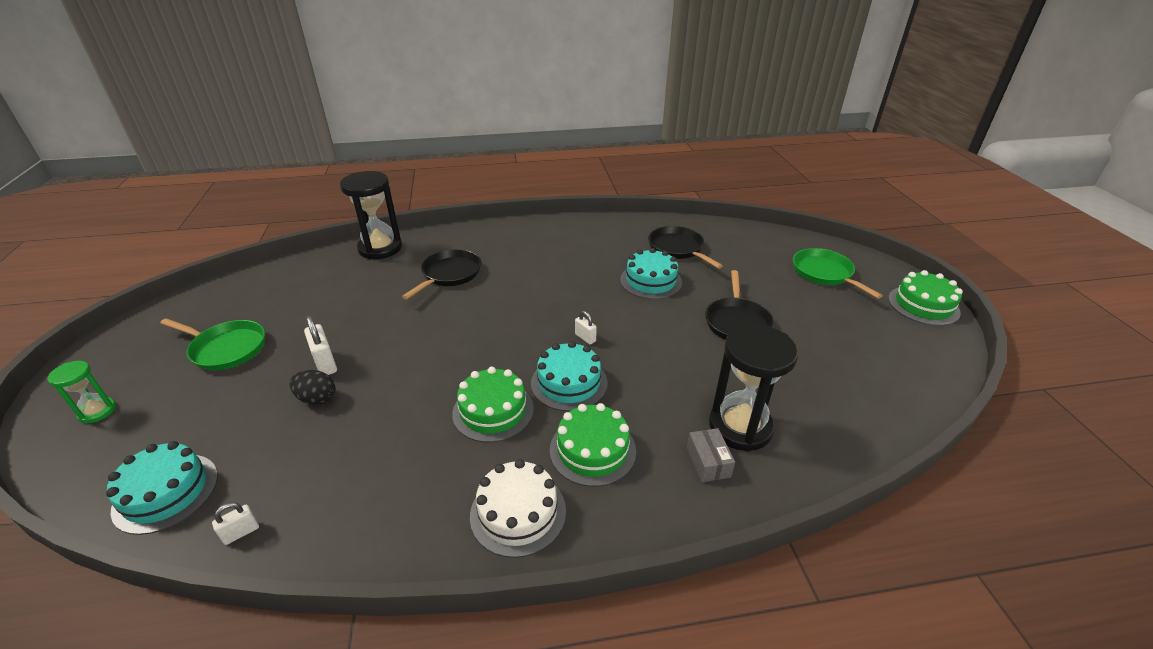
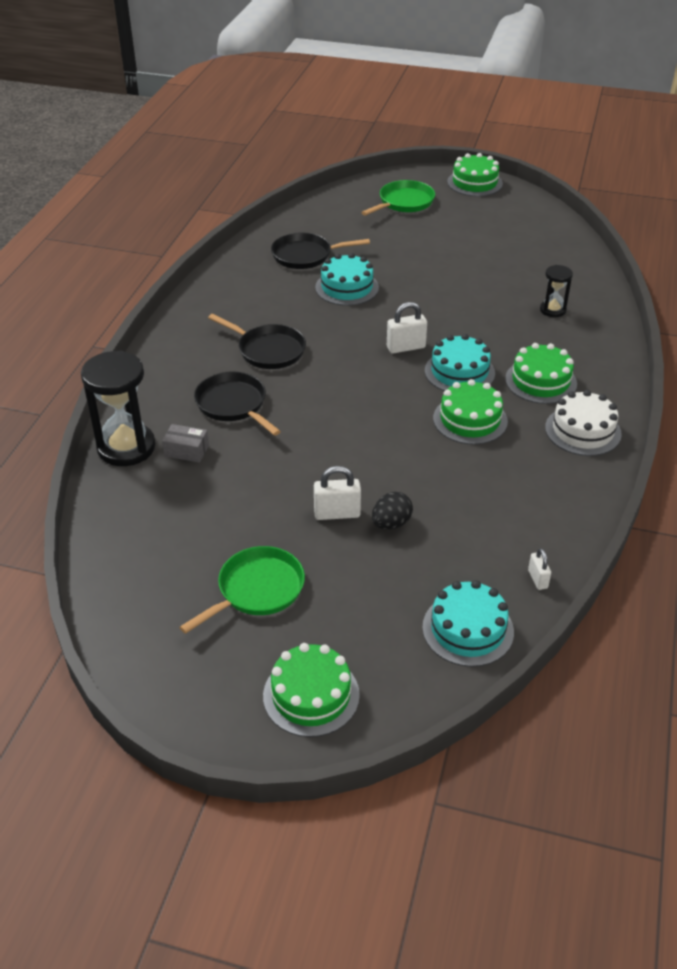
camera: 65 degrees left, 5 degrees up
green hourglass [47,361,116,423] -> green cake [263,643,360,737]
white padlock [575,311,597,344] -> white padlock [387,302,427,353], size x1.66
grey box [687,428,735,482] -> grey box moved to [162,424,209,463]
black pan [705,270,774,340] -> black pan moved to [208,314,306,369]
black hourglass [709,324,798,451] -> black hourglass [540,265,573,317], size x0.53
green pan [793,248,883,299] -> green pan turned 135 degrees clockwise [361,180,435,216]

